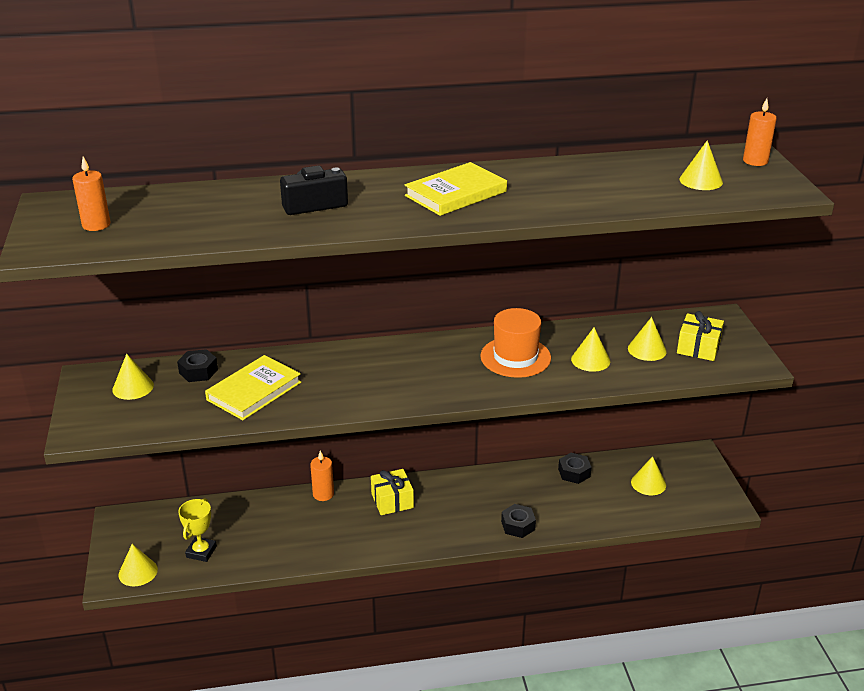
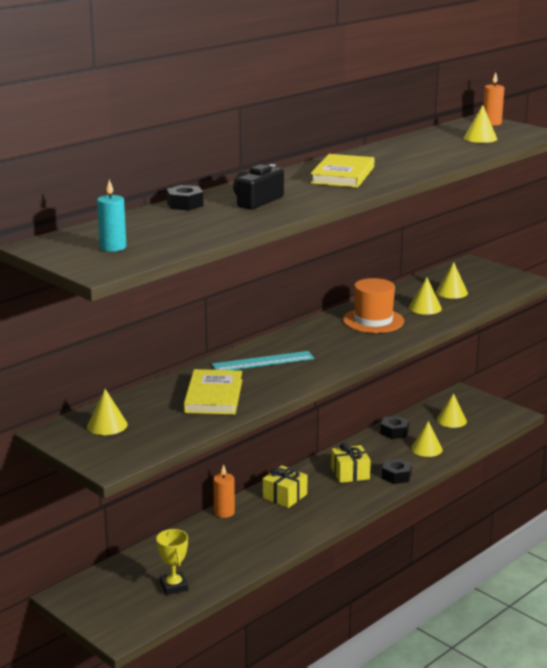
camera: 35 degrees left, 10 degrees down
orange candle [72,157,110,231] -> turquoise candle [97,179,126,252]
yellow cone [118,544,158,586] -> yellow cone moved to [411,421,443,457]
black nut [177,349,218,382] -> black nut moved to [166,185,203,211]
yellow gift [677,311,724,361] -> yellow gift moved to [331,443,371,483]
none -> turquoise ruler [212,351,314,370]

